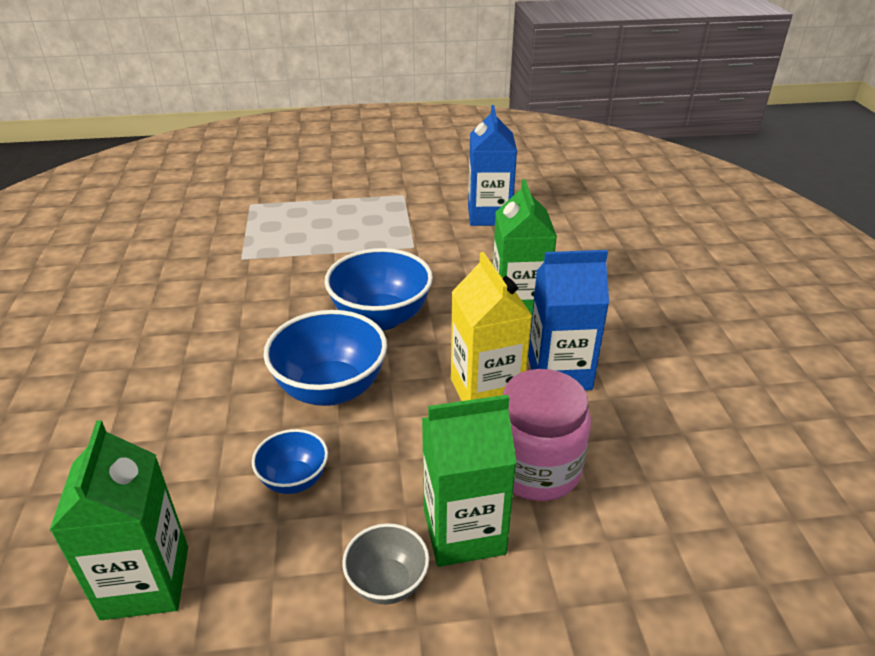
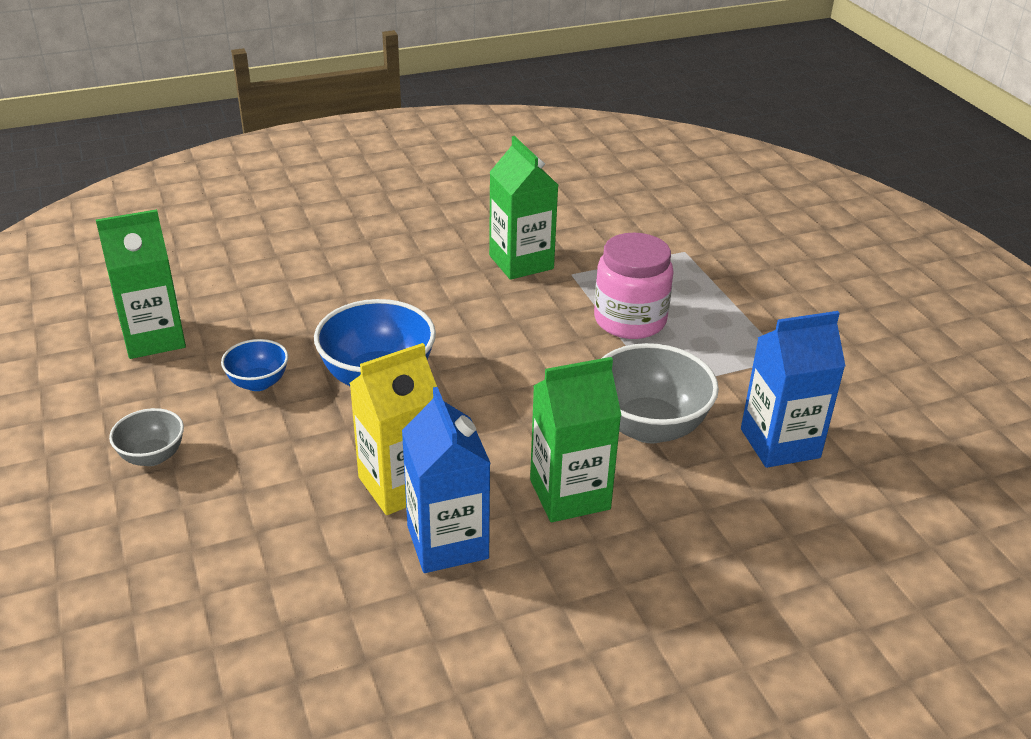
camera: 75 degrees right, 0 degrees up
blue bowl [324,248,433,330] -> none
green carton [422,395,517,567] -> green carton moved to [489,136,558,280]
pink jar [503,369,591,501] -> pink jar moved to [594,233,674,339]
none -> grey bowl [601,343,719,443]

